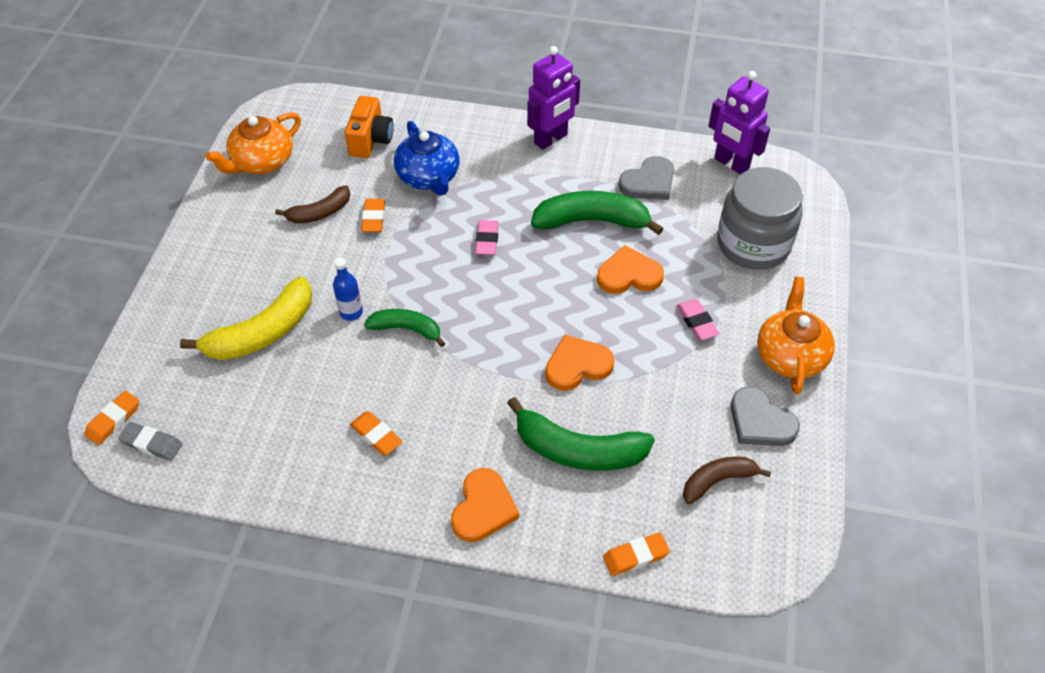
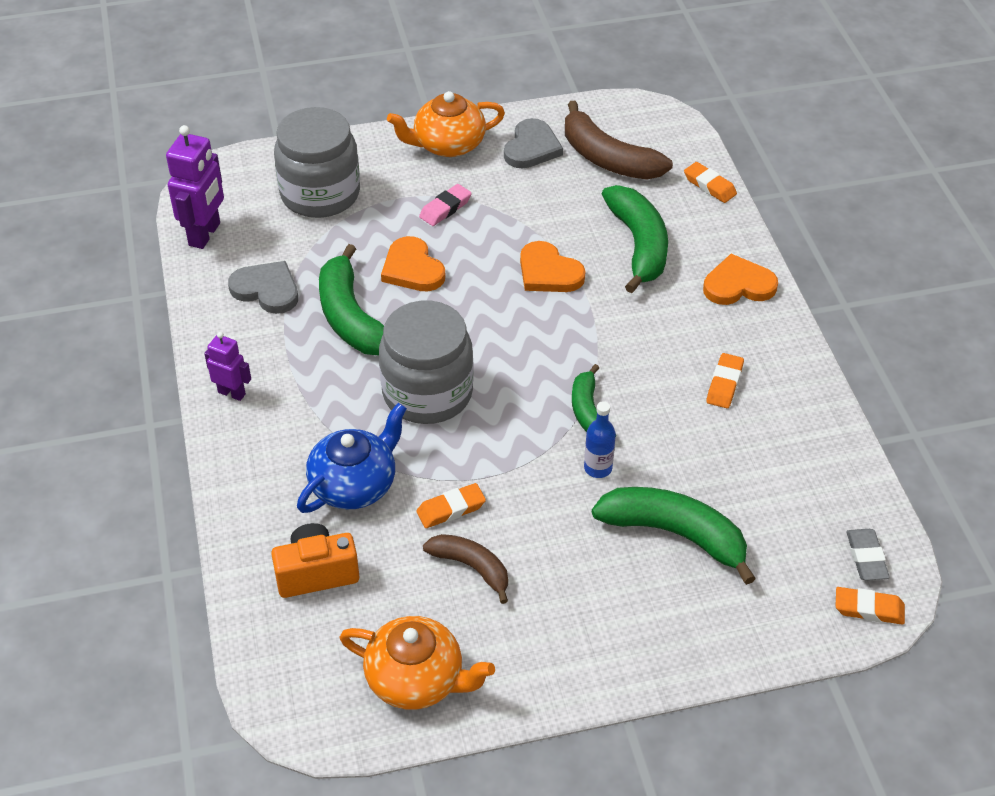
camera: 115 degrees left, 5 degrees down
yellow banana [180,277,312,360] -> green banana [592,487,756,585]
pink eraser [475,220,499,255] -> grey jar [379,301,474,424]
purple robot [527,46,580,150] -> purple robot [204,332,251,401], size x0.59
brown banana [683,456,771,504] -> brown banana [565,101,673,180], size x1.66

